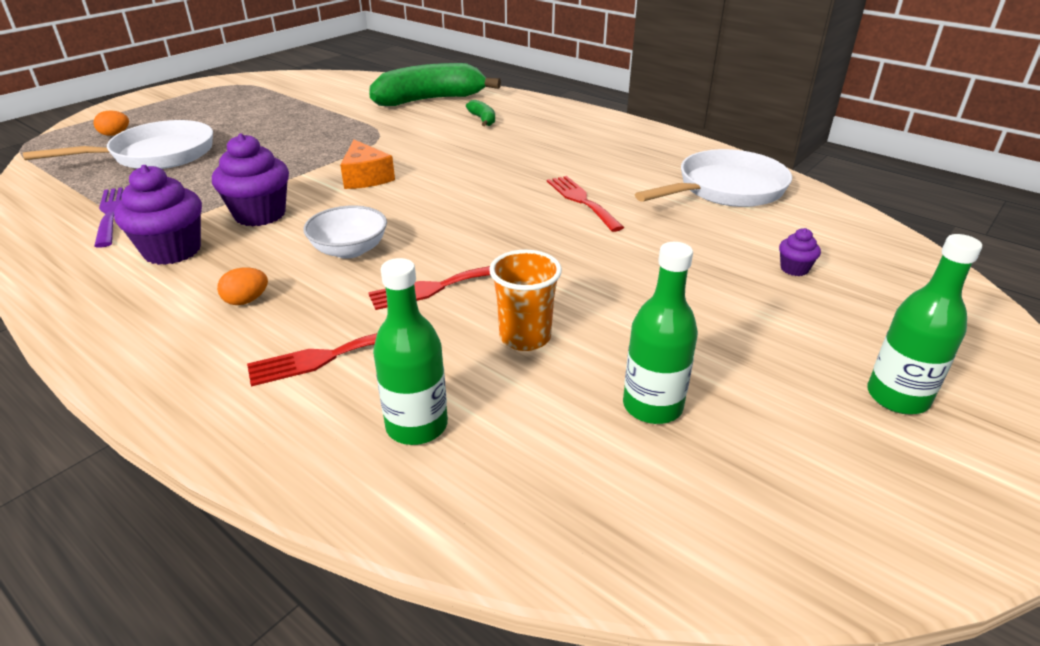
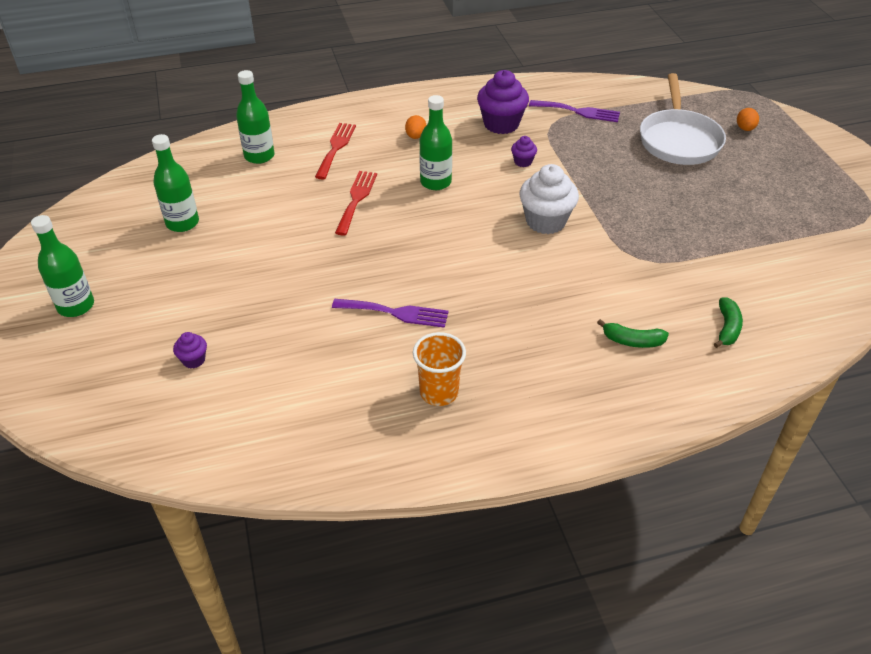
camera: 125 degrees right, 10 degrees up
purple cupcake [212,133,289,226] -> purple cupcake [511,136,537,167], size x0.48
white bowl [303,205,387,259] -> green bottle [419,95,452,190]
orange cheese [340,140,395,189] -> white cupcake [519,164,579,234]
green banana [369,63,501,106] -> green banana [714,297,743,348], size x0.42
orange cup [489,250,562,351] -> orange cup moved to [413,332,466,406]
red fork [547,176,624,232] -> purple fork [332,299,449,328]
white pan [635,149,792,207] -> none

